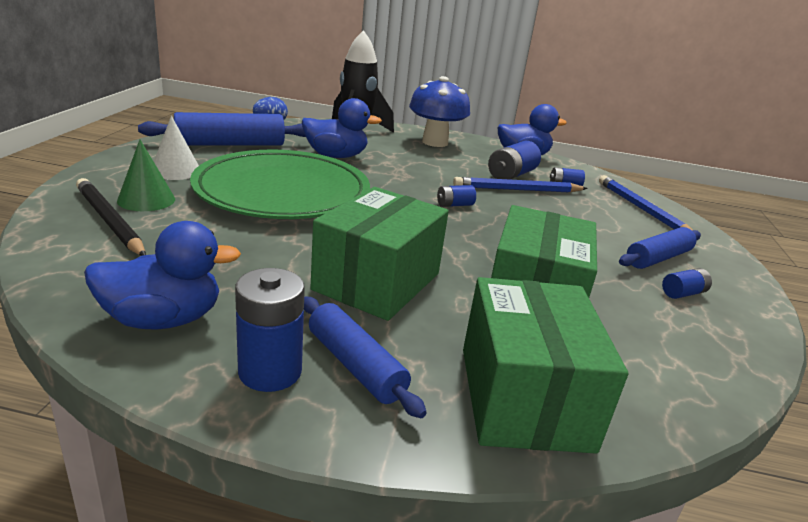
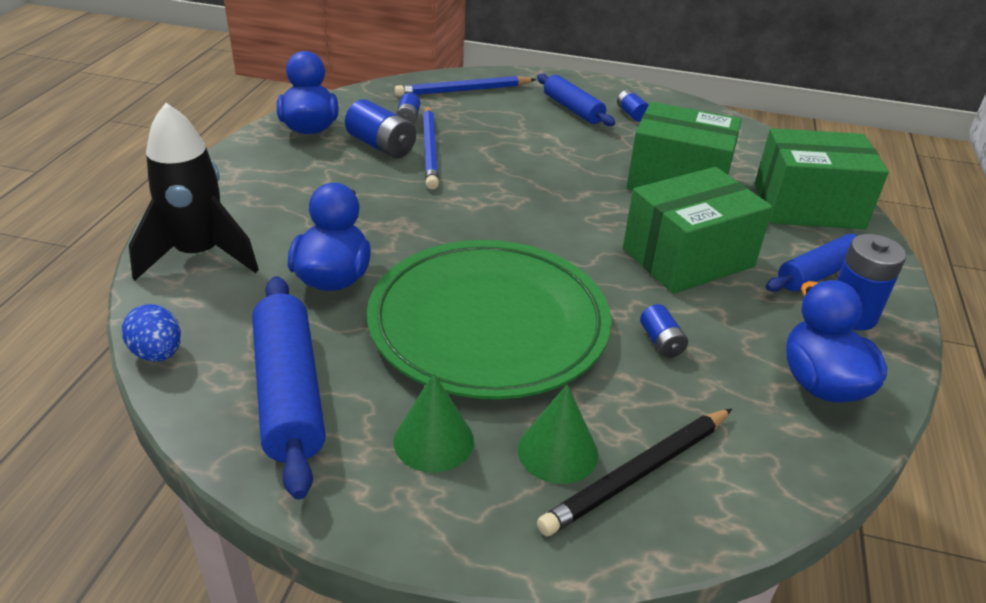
camera: 85 degrees left, 10 degrees up
white cone [154,116,199,180] -> green cone [394,373,474,473]
green box [310,187,449,321] -> green box turned 60 degrees counterclockwise [623,167,773,294]
blue mushroom [409,76,470,147] -> none
blue battery [437,185,476,207] -> blue battery moved to [640,304,688,358]

